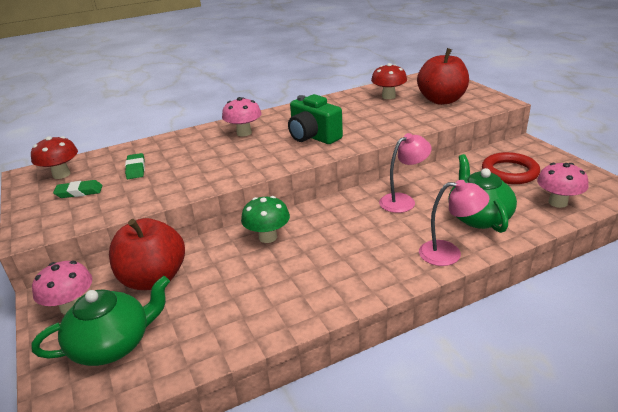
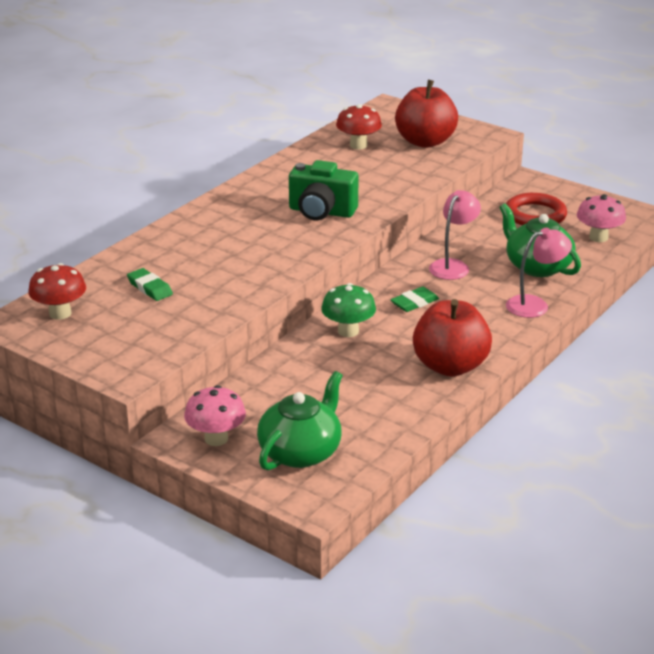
camera: 30 degrees left, 0 degrees up
green eraser [53,180,102,198] -> green eraser moved to [391,287,439,312]
red apple [109,218,185,290] -> red apple moved to [413,299,492,377]
pink mushroom [222,97,261,136] -> none

